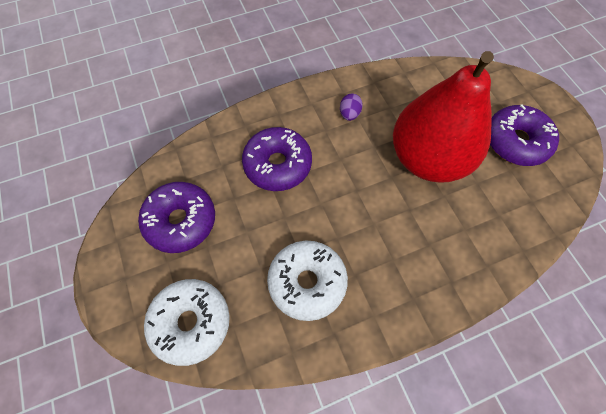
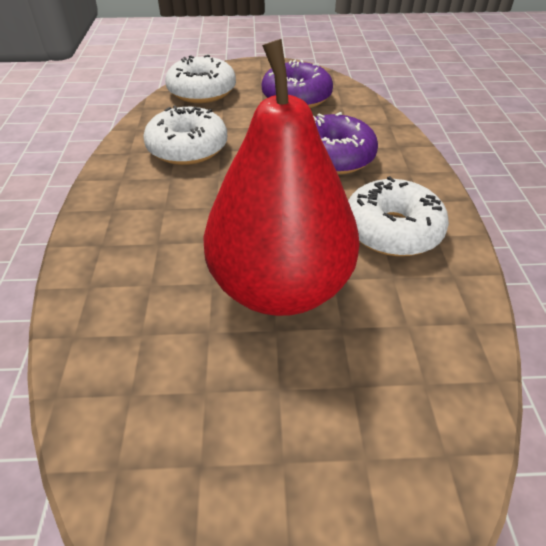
camera: 110 degrees right, 20 degrees down
purple egg [340,93,363,121] -> white donut [348,176,449,256]
purple donut [490,104,559,166] -> none

